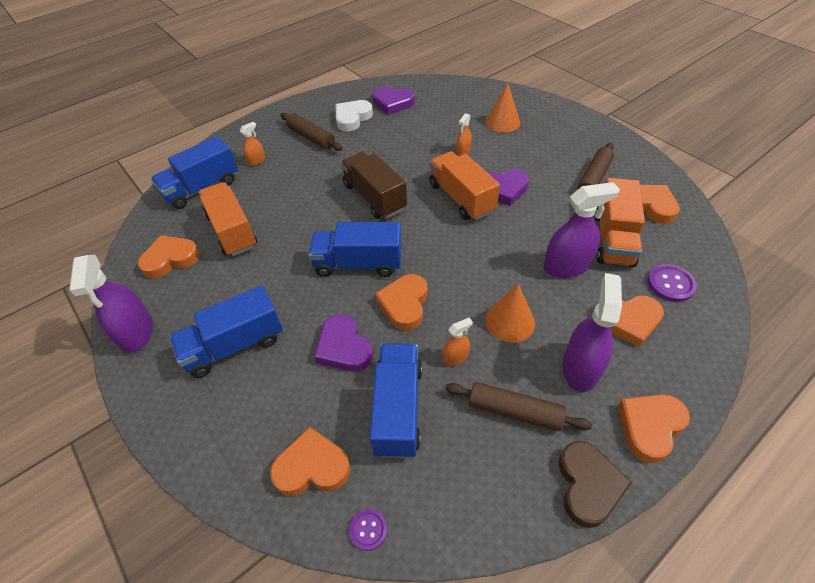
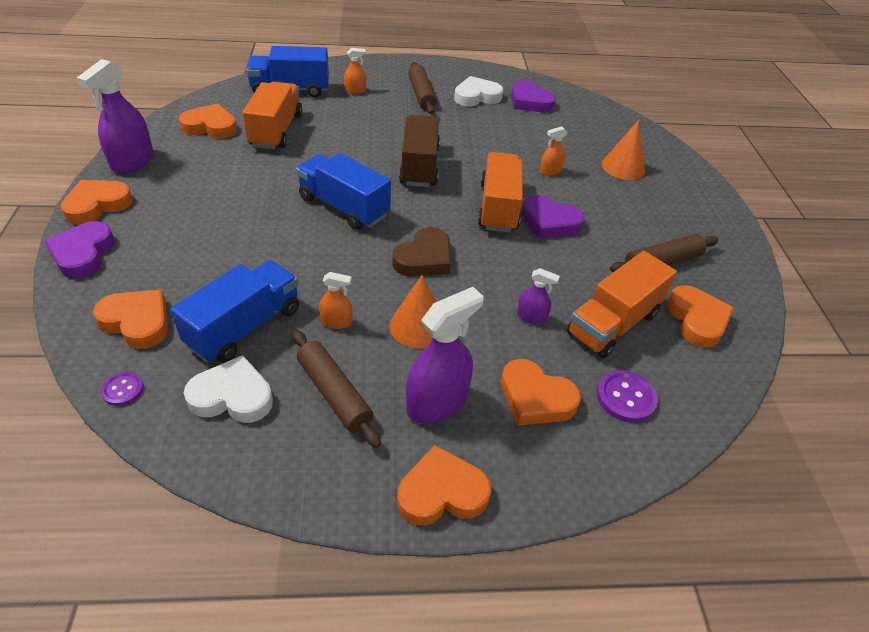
camera: 30 degrees right, 5 degrees down
blue truck [169,285,283,378] -> none
purple heart [314,314,373,372] -> purple heart moved to [44,221,115,279]
orange heart [375,274,428,331] -> orange heart moved to [61,180,133,225]
purple spray bottle [543,182,620,278] -> purple spray bottle [517,268,560,325], size x0.50
brown heart [559,441,632,528] -> brown heart moved to [392,227,451,276]
none -> white heart [184,355,273,423]

